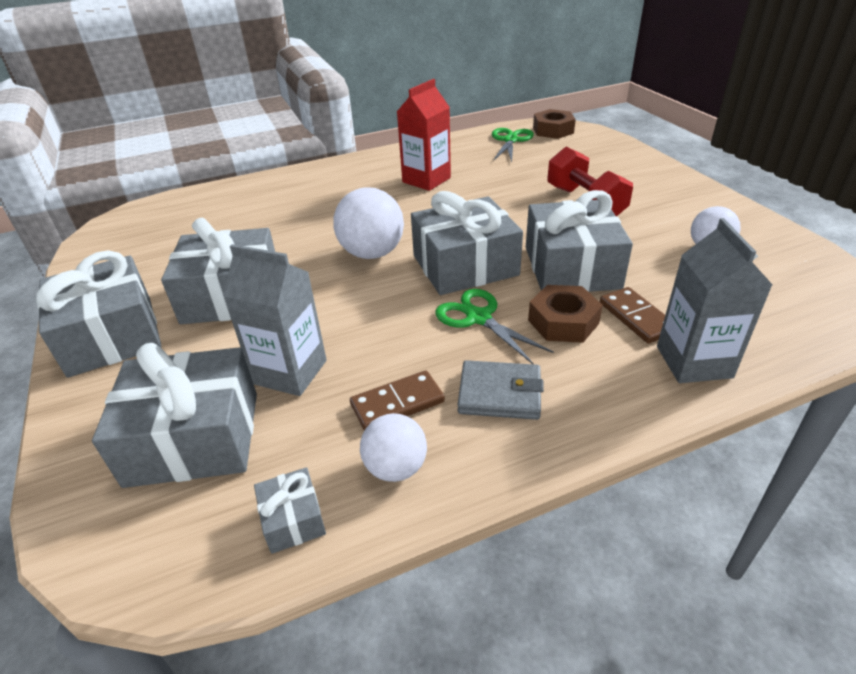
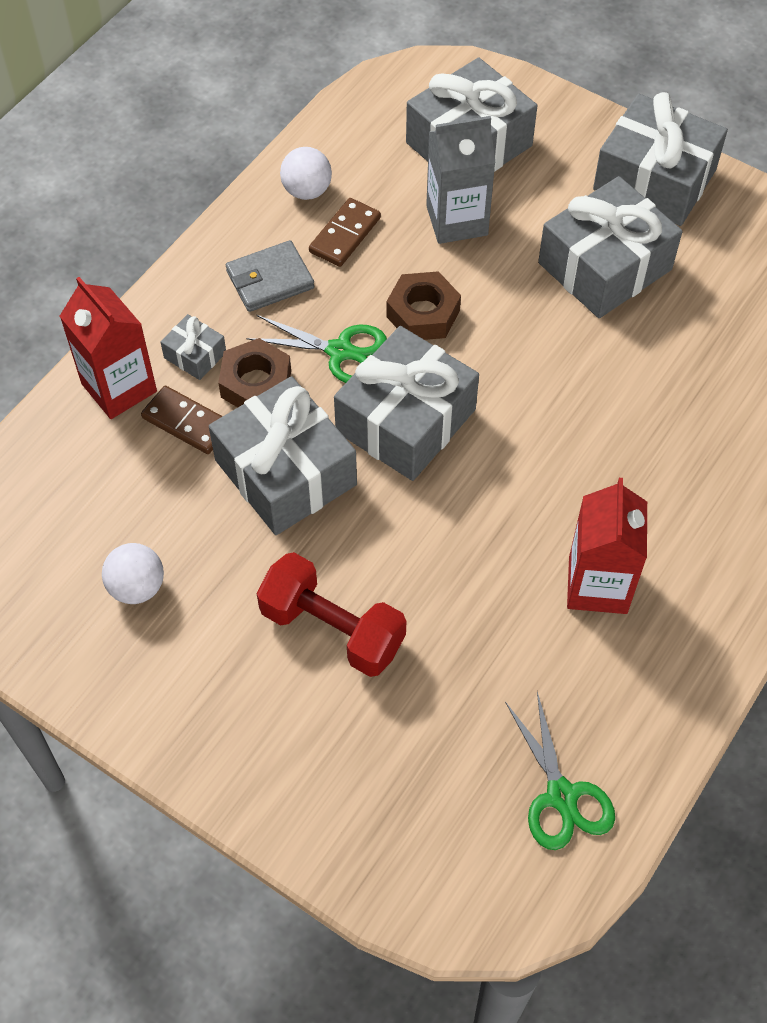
camera: 145 degrees right, 20 degrees up
grey gift [254,467,326,554] -> grey gift moved to [160,314,226,380]
white ball [333,187,404,259] -> none
brown nut [533,109,576,139] -> brown nut moved to [386,271,461,340]
grey carton [657,218,773,383] -> red carton [60,277,157,419]

